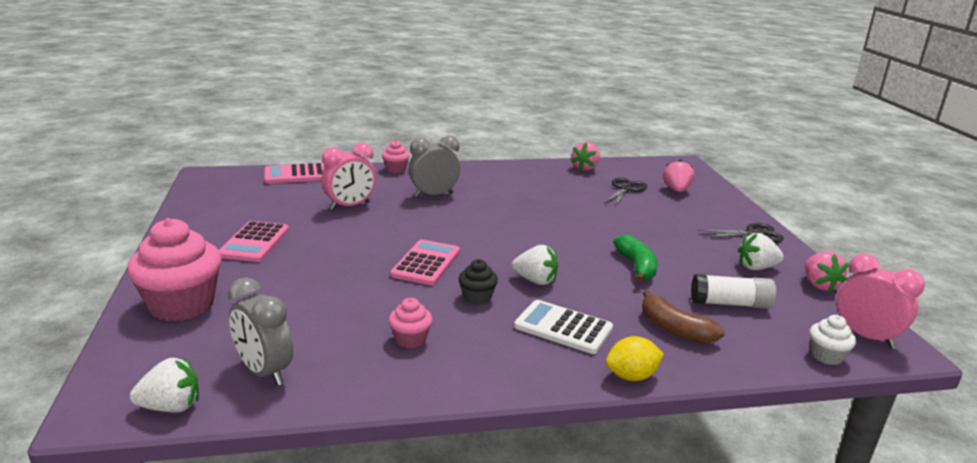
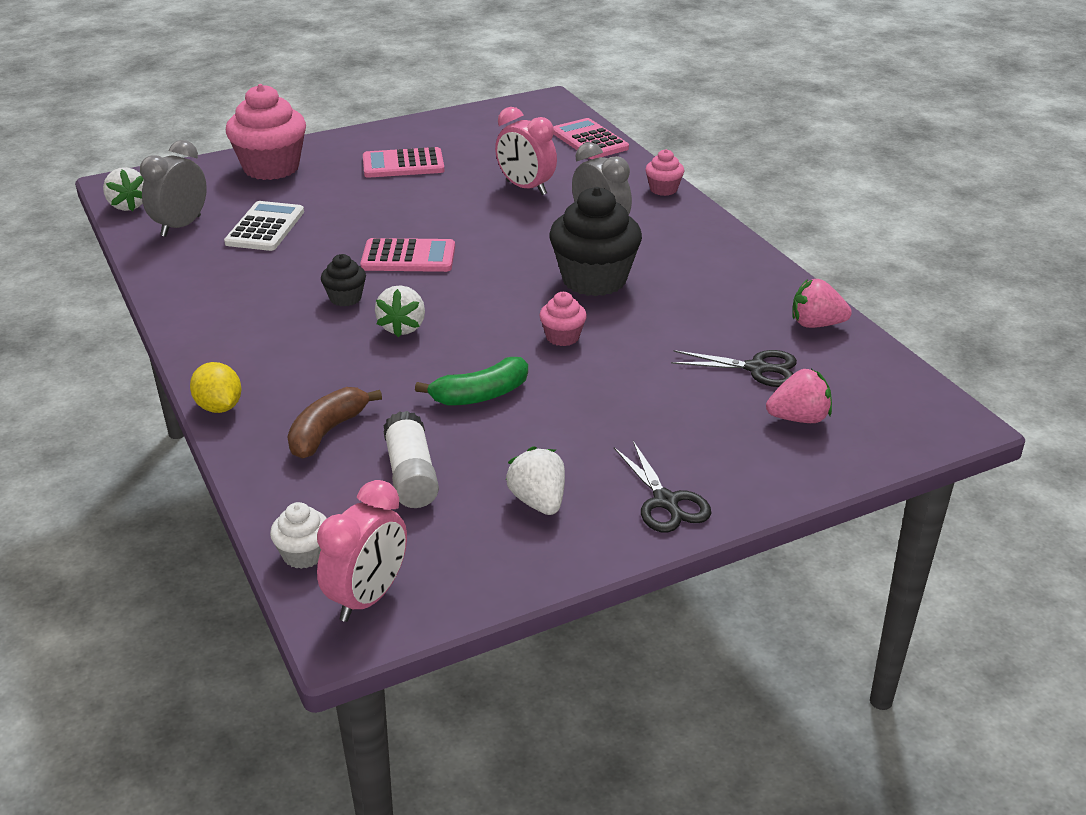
camera: 75 degrees right, 10 degrees up
pink cupcake [389,298,433,348] -> pink cupcake moved to [539,292,587,346]
white calculator [514,300,613,354] -> white calculator moved to [224,201,304,251]
pink strawberry [805,251,849,292] -> none
none -> black cupcake [549,187,642,296]

